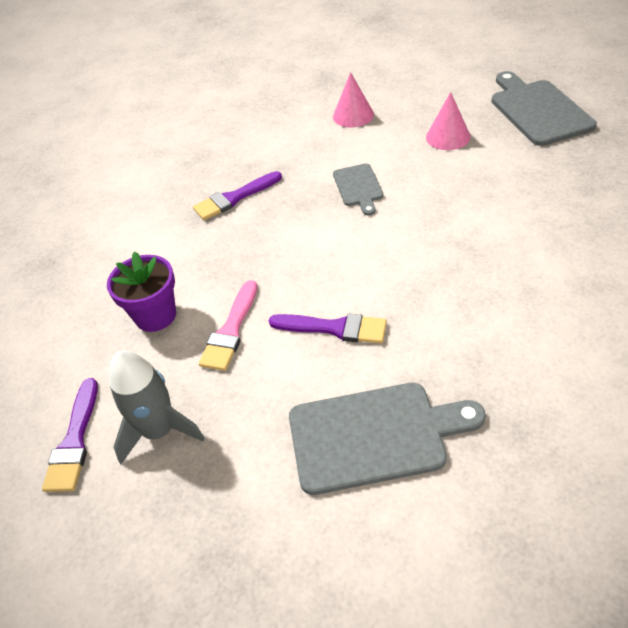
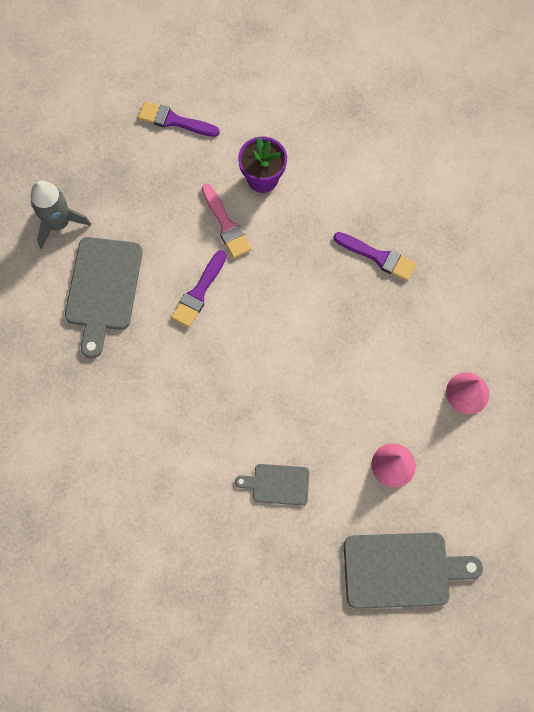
camera: 100 degrees right, 25 degrees up
grey rocket [109,351,205,464] -> grey rocket moved to [31,181,91,249]
purple brush [193,171,282,220] -> purple brush turned 135 degrees clockwise [333,232,417,281]
pink brush [199,280,258,371] -> pink brush turned 150 degrees counterclockwise [202,184,252,258]
grey cutting board [333,164,384,216] -> grey cutting board moved to [235,464,309,505]

